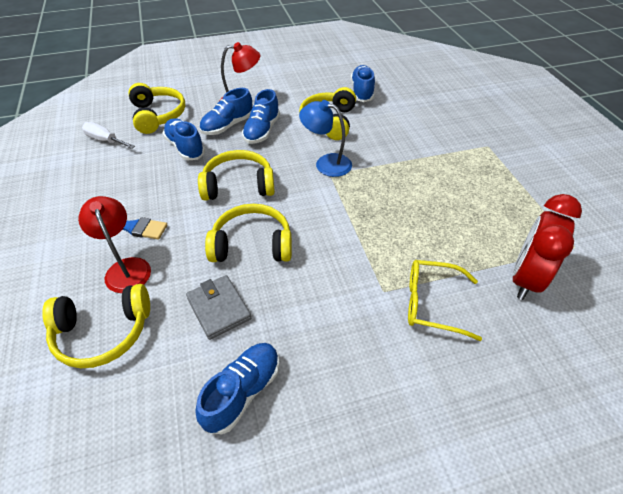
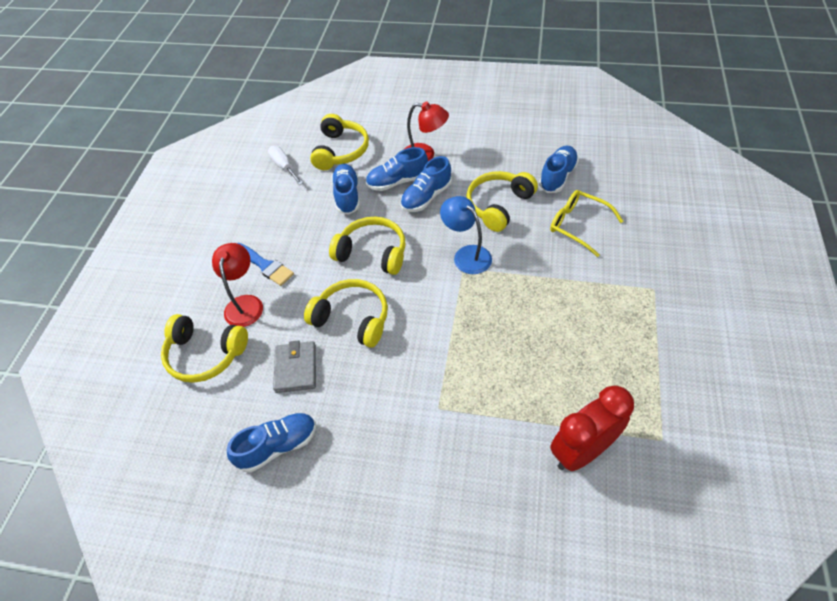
camera: 30 degrees right, 5 degrees up
yellow glasses [408,260,482,341] -> yellow glasses moved to [550,190,623,257]

